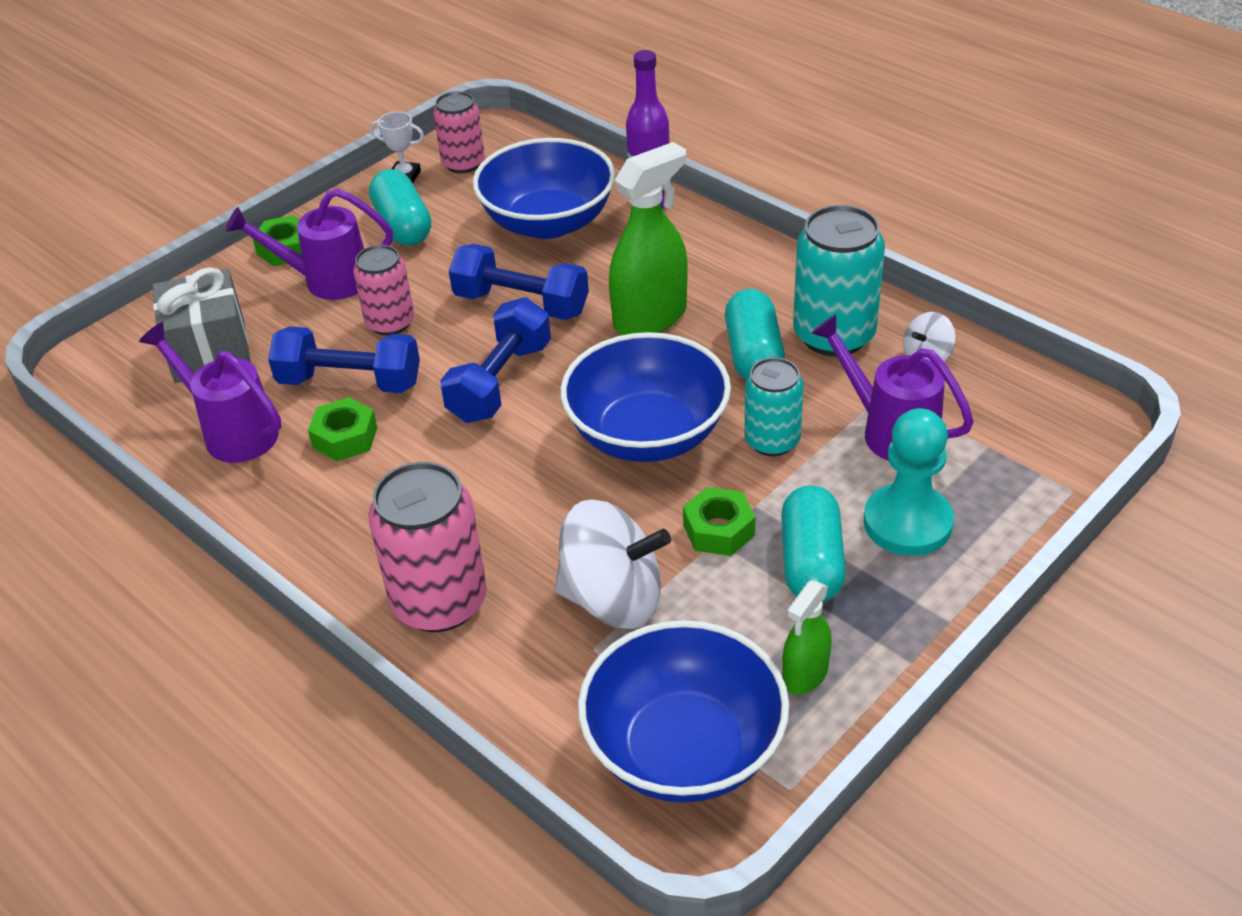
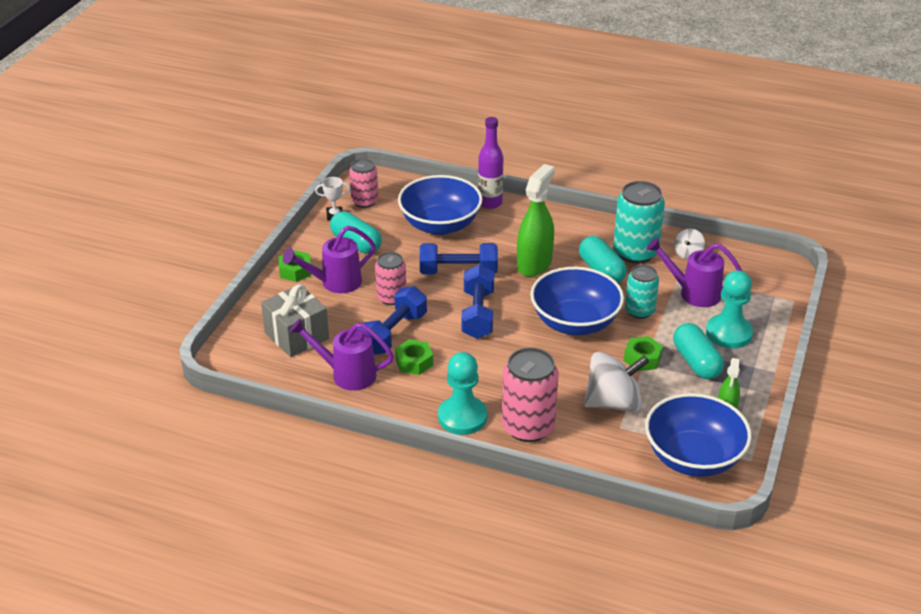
camera: 25 degrees left, 5 degrees down
blue dumbbell [268,326,420,393] -> blue dumbbell turned 45 degrees counterclockwise [358,286,427,355]
none -> turquoise pawn [438,352,487,435]

